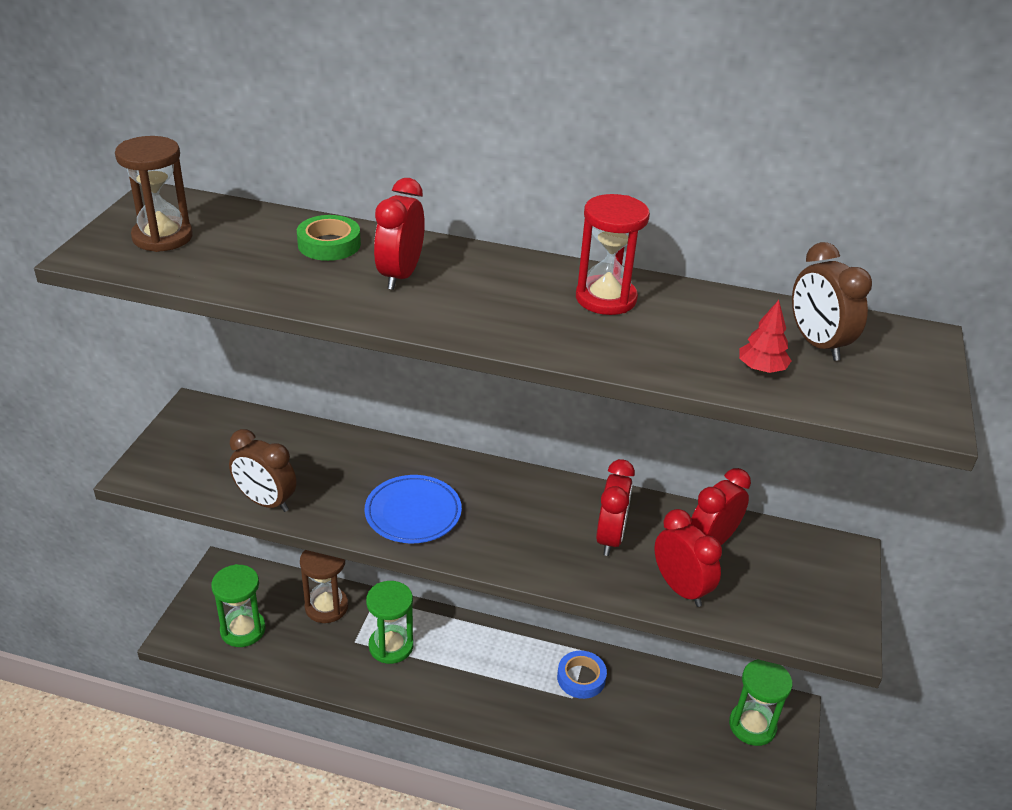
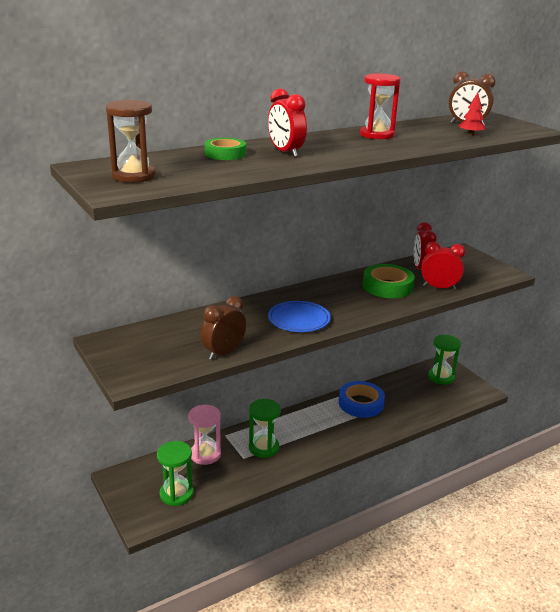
camera: 45 degrees left, 10 degrees down
brown clock [229,429,297,512] -> brown clock turned 150 degrees clockwise [201,296,246,360]
brown hourglass [300,550,348,623] -> pink hourglass [188,405,221,465]
blue tape [557,651,607,699] -> blue tape [339,381,385,418], size x1.52
red clock [596,459,635,556] -> green tape [363,264,415,298]

